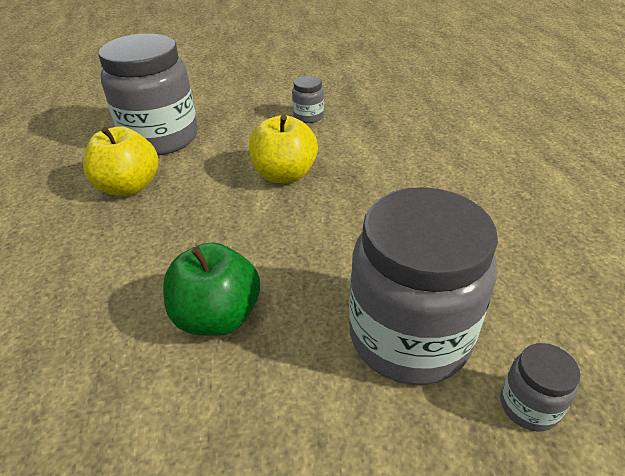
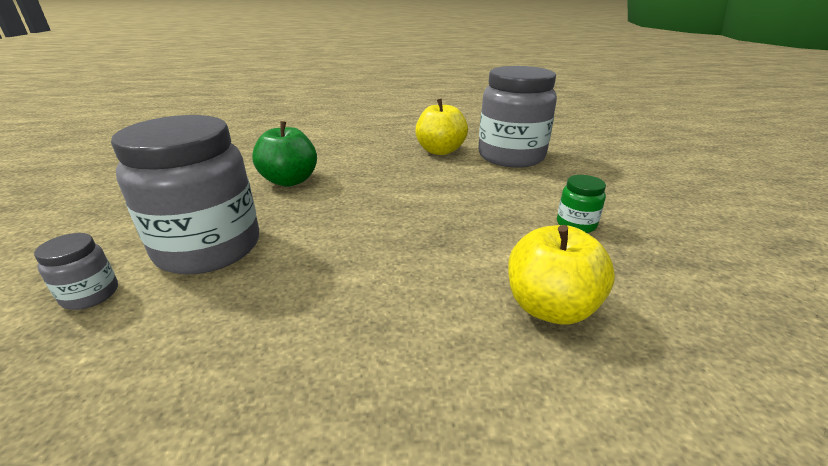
camera: 95 degrees right, 10 degrees down
yellow apple [249,115,318,183] -> yellow apple moved to [508,225,615,324]
grey jar [292,76,324,123] -> green jar [557,175,606,233]

